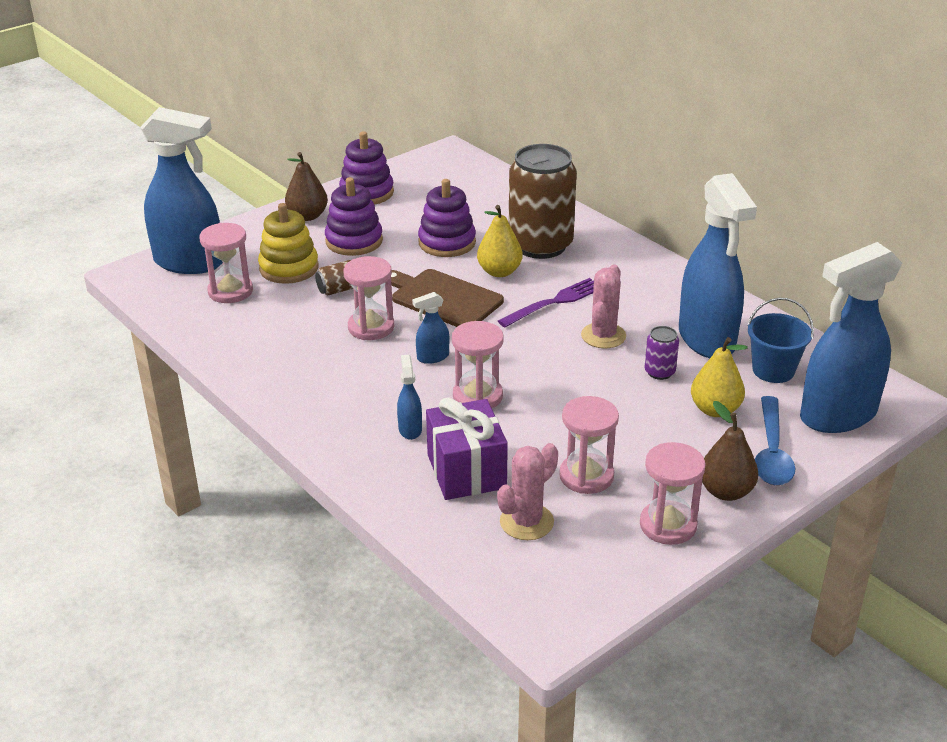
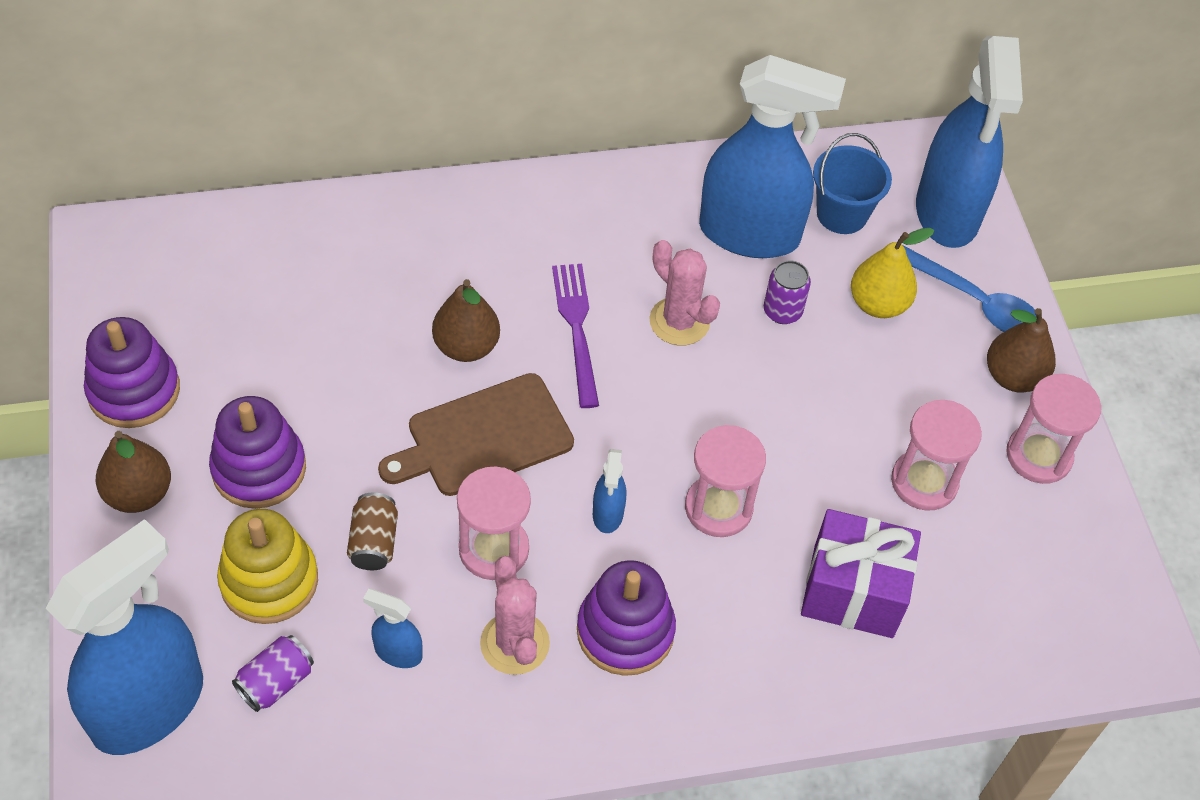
camera: 65 degrees left, 20 degrees up
pink hourglass [199,223,253,303] -> purple can [232,635,314,712]
blue spray bottle [397,355,422,440] -> blue spray bottle moved to [363,589,423,668]
purple stacking toy [418,179,476,257] -> purple stacking toy moved to [577,560,676,676]
yellow pear [477,205,523,277] -> brown pear [432,279,500,362]
pink cactus [497,443,558,540] -> pink cactus moved to [480,556,550,675]
brown can [509,144,577,259] -> none

